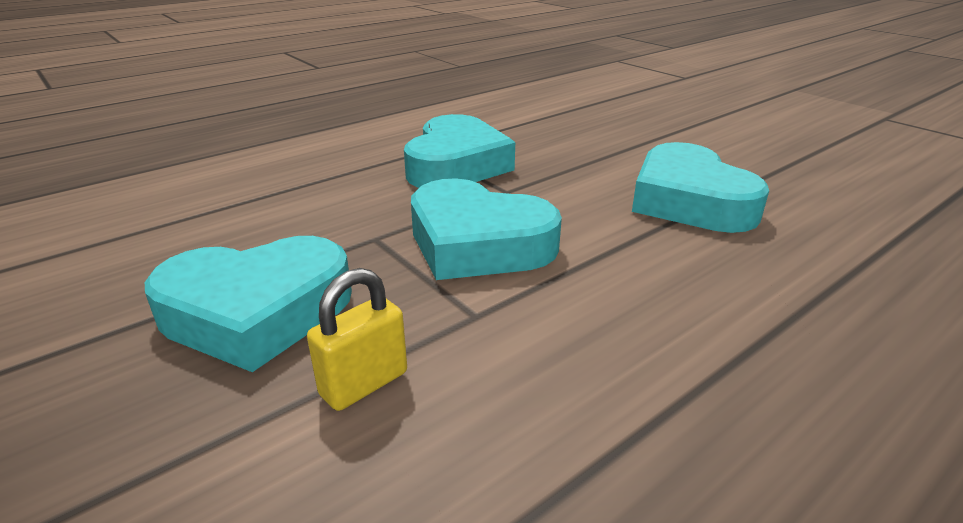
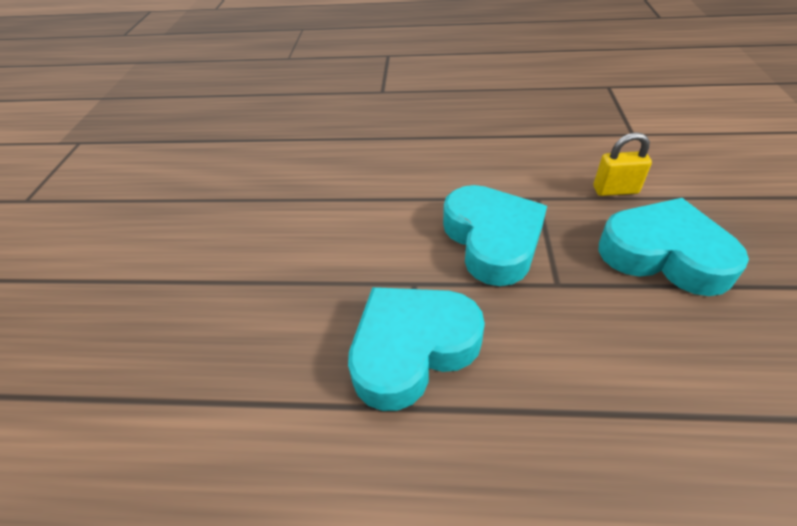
camera: 135 degrees left, 15 degrees up
turquoise heart [632,142,769,233] -> none

